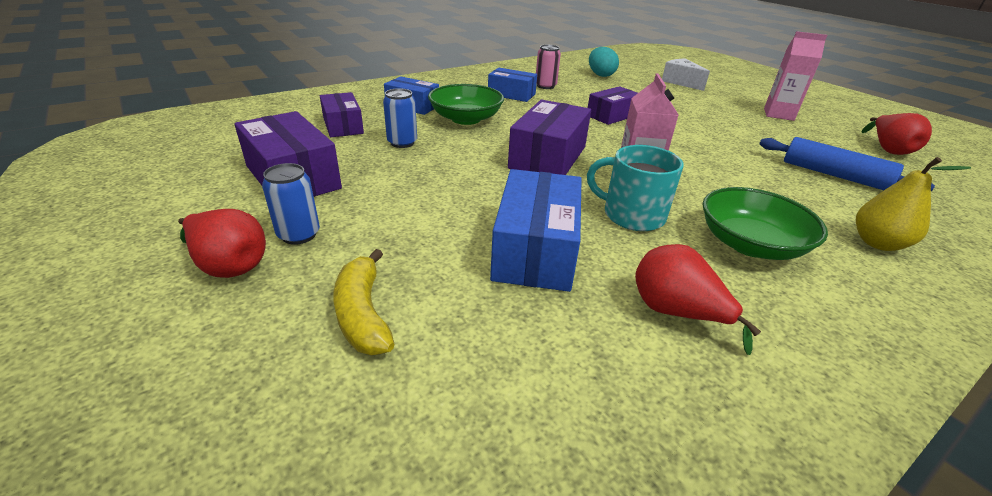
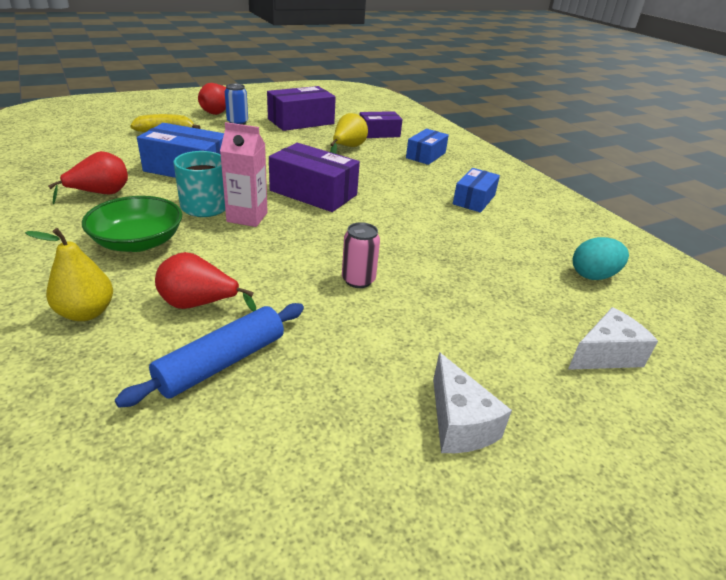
camera: 95 degrees right, 0 degrees up
blue can [383,88,417,148] -> yellow pear [330,113,368,154]
green bowl [428,84,504,125] -> none
pink can [536,45,561,89] -> pink can moved to [342,222,380,288]
purple box [588,86,638,125] -> none
pink carton [764,31,827,121] -> white cheese [433,352,512,453]
red pear [861,113,932,155] -> red pear moved to [155,252,256,311]

